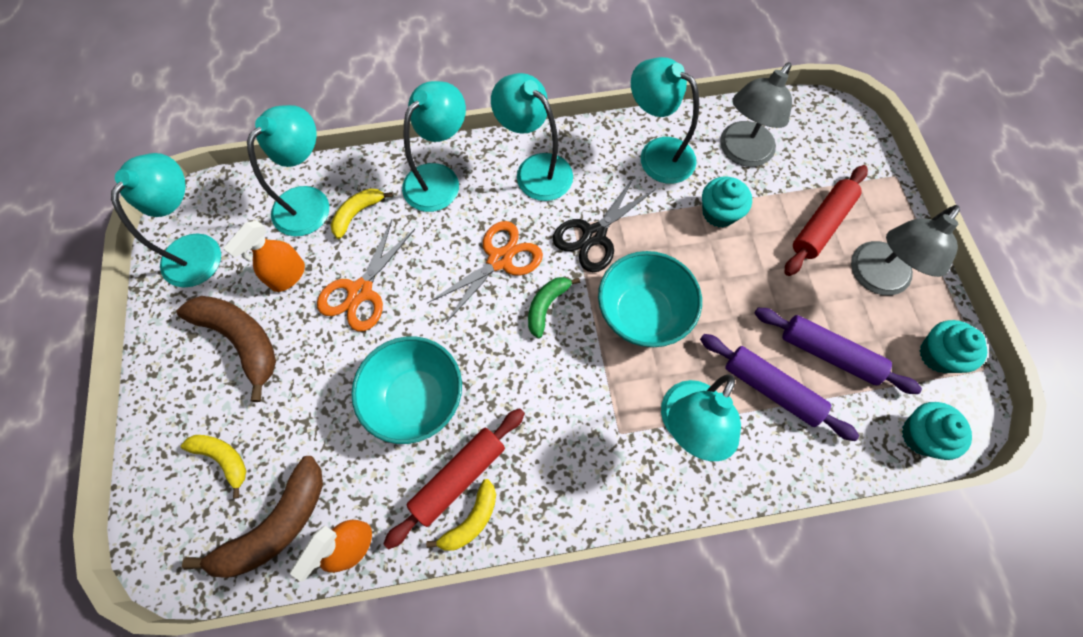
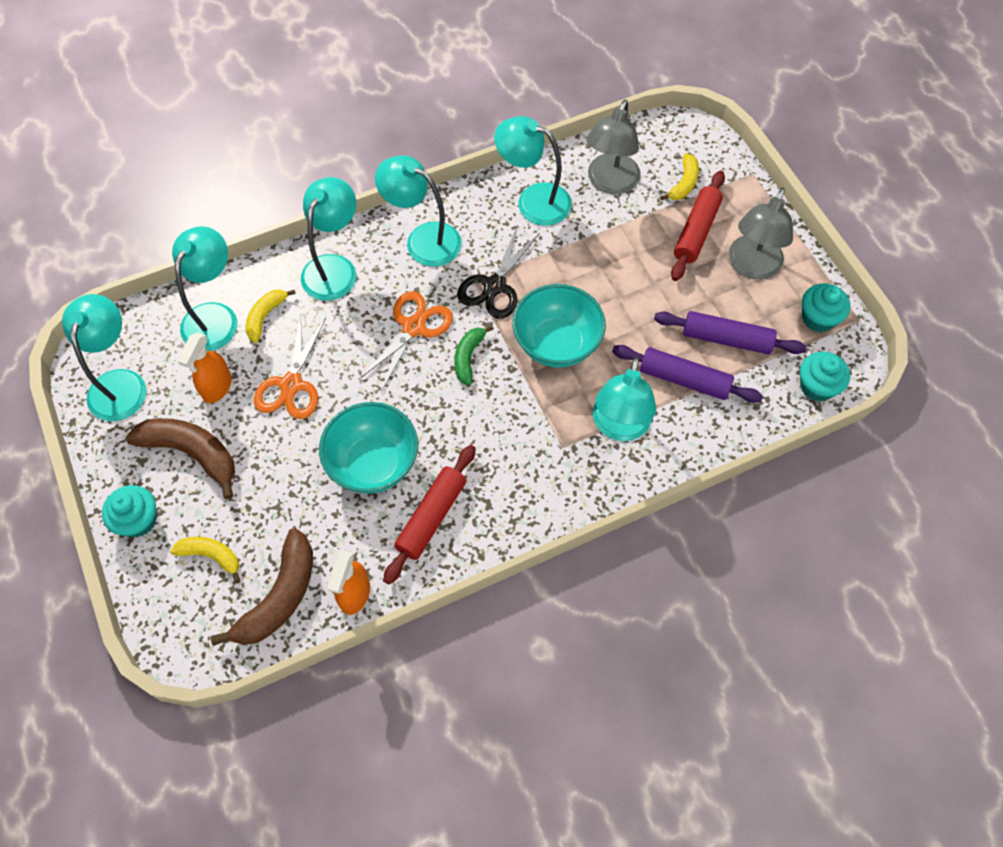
camera: 15 degrees left, 5 degrees down
yellow banana [426,479,496,551] -> yellow banana moved to [660,153,699,200]
turquoise cupcake [702,176,752,227] -> turquoise cupcake moved to [102,485,157,537]

